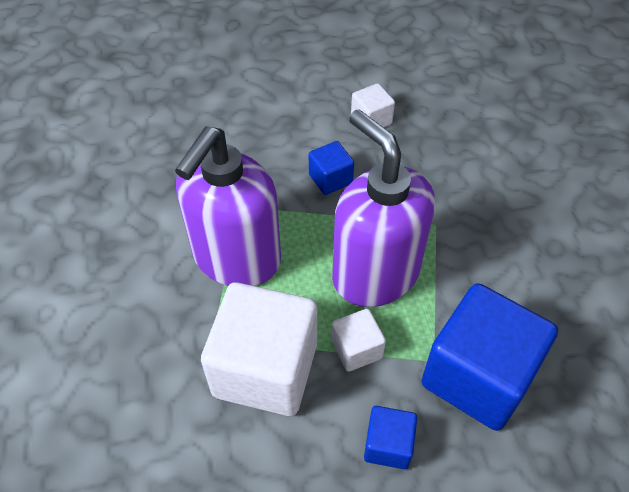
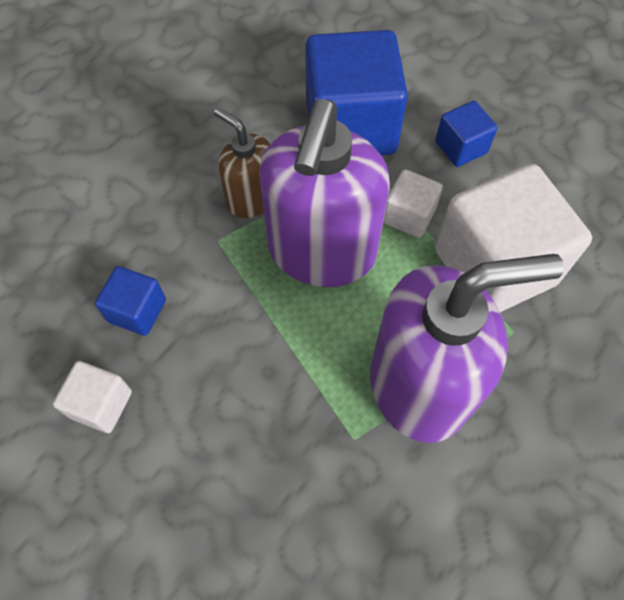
camera: 130 degrees left, 10 degrees up
blue cube [309,141,354,195] -> blue cube moved to [95,266,166,336]
none -> brown soap dispenser [214,107,270,218]

